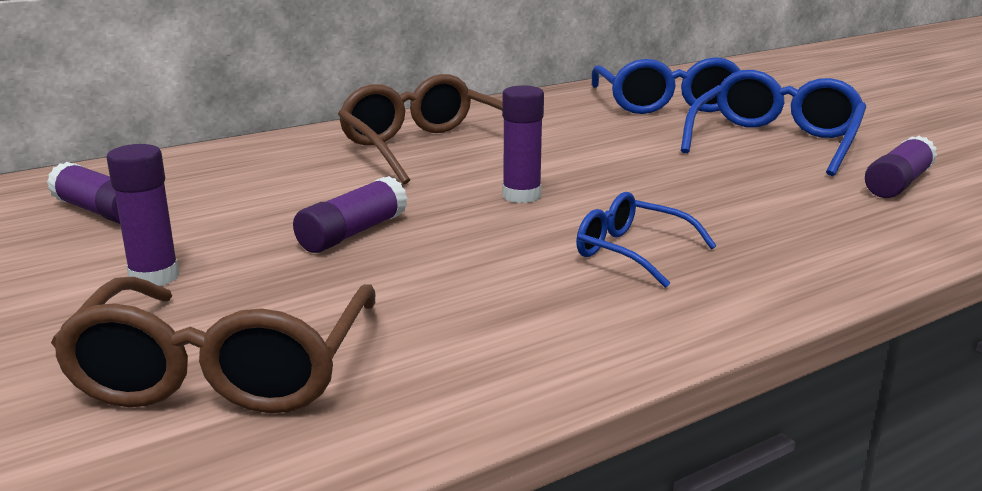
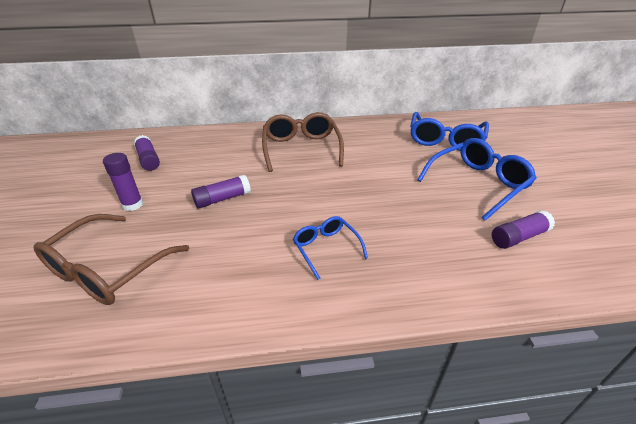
camera: 25 degrees right, 15 degrees up
purple glue stick [502,85,544,203] -> none

